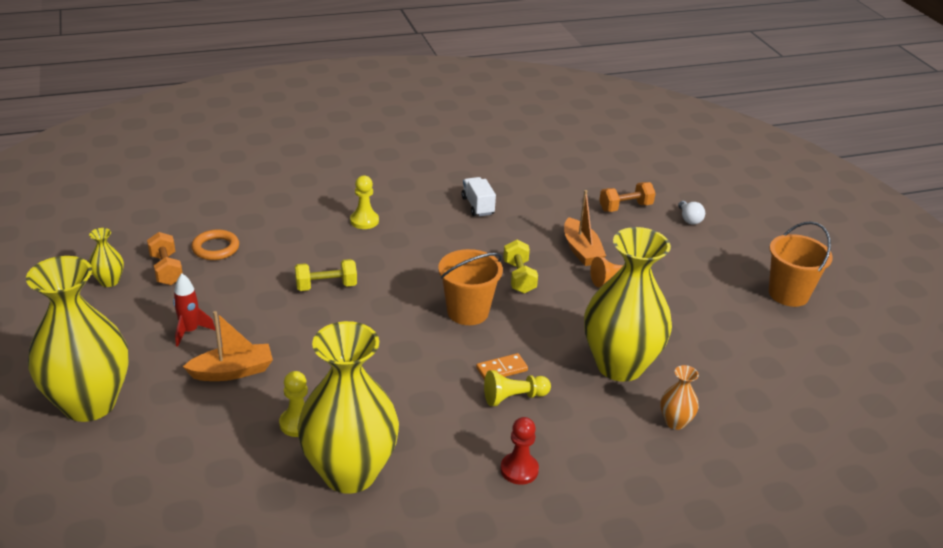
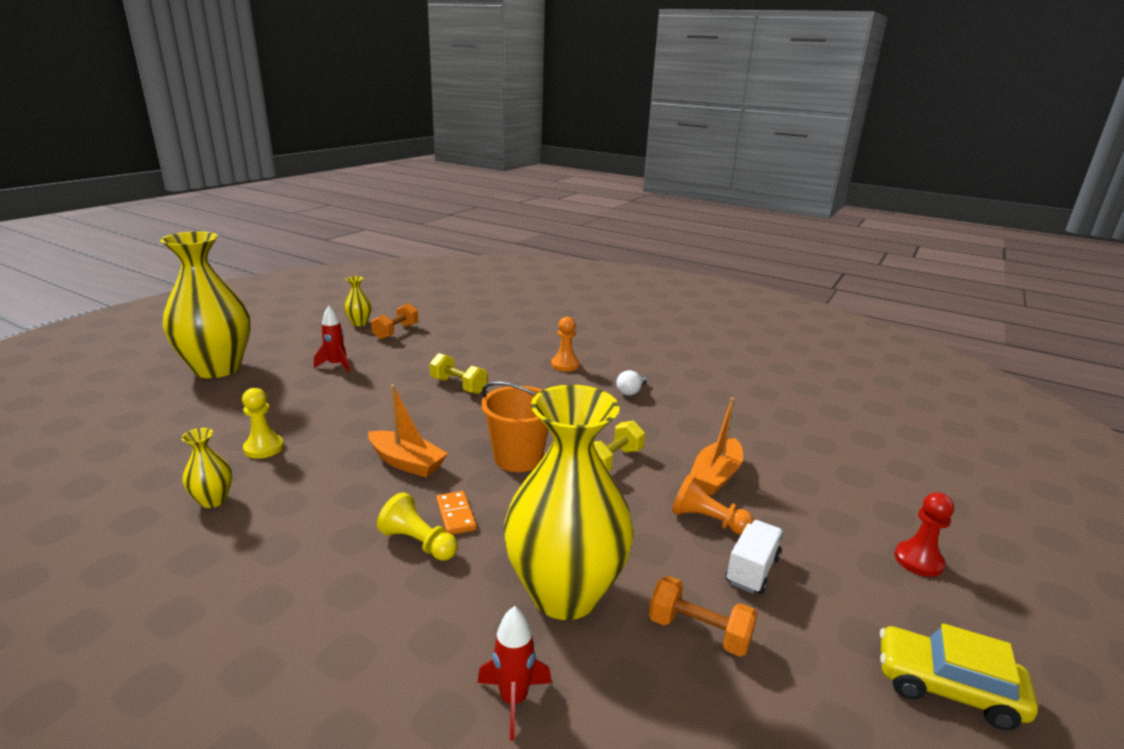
camera: 50 degrees right, 10 degrees down
orange boat [183,311,273,381] -> orange boat moved to [368,384,448,478]
orange ring [191,230,239,260] -> none
yellow vase [297,321,399,494] -> yellow vase [181,428,232,508], size x0.41
yellow pawn [350,176,379,229] -> orange pawn [551,317,580,372]
white truck [462,177,496,216] -> white truck moved to [726,520,783,594]
orange domino [476,353,528,381] -> orange domino turned 45 degrees clockwise [436,491,477,535]
red pawn [500,417,539,485] -> red pawn moved to [894,492,954,577]
orange dumbbell [599,182,656,212] -> orange dumbbell moved to [649,576,758,657]
orange vase [660,365,699,430] -> red rocket [478,606,552,740]
white light bulb [678,201,705,224] -> white light bulb moved to [616,370,647,396]
orange bucket [769,221,833,307] -> yellow car [880,623,1038,730]

